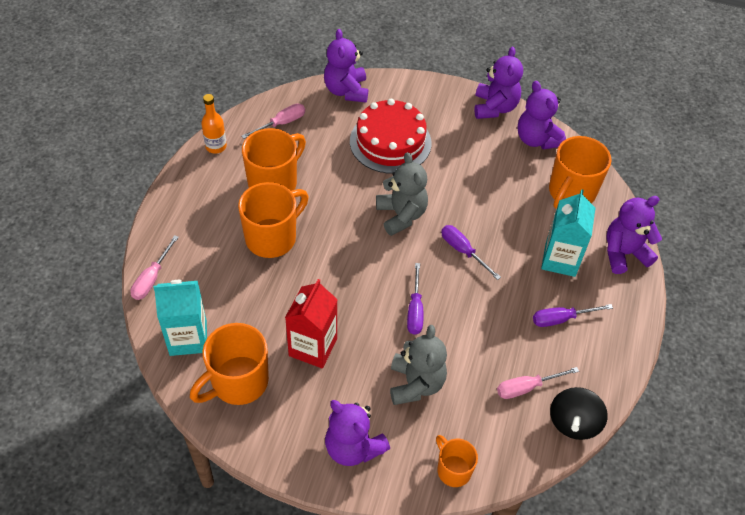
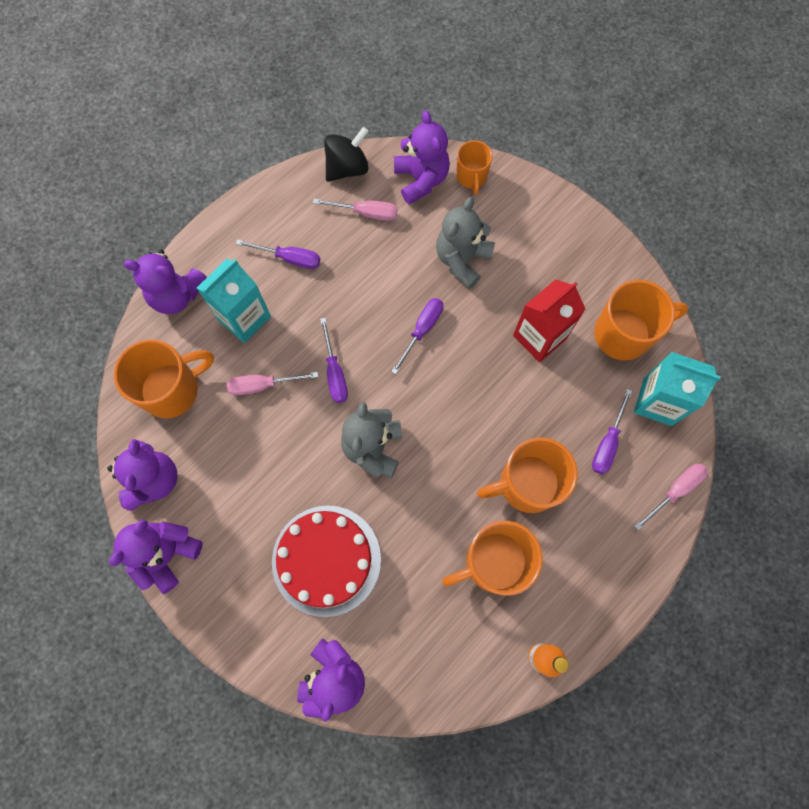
camera: 150 degrees left, 20 degrees up
pink screwdriver [242,104,305,139] -> pink screwdriver moved to [227,372,318,395]
purple teddy bear [325,400,390,466] -> purple teddy bear moved to [394,110,450,205]
none -> purple screwdriver [592,389,632,474]

